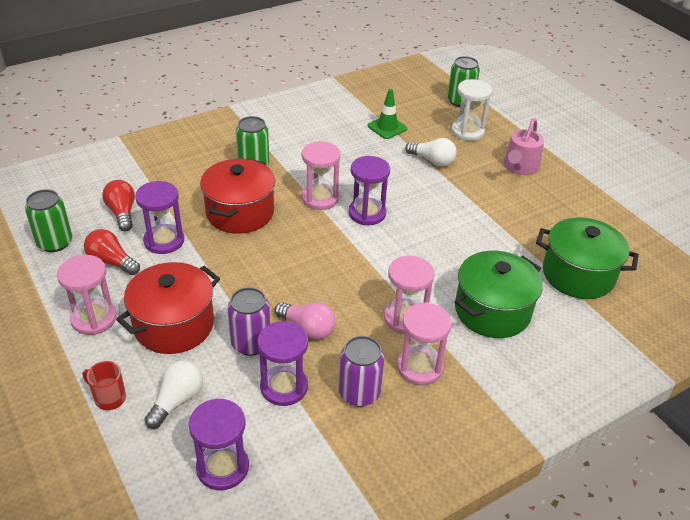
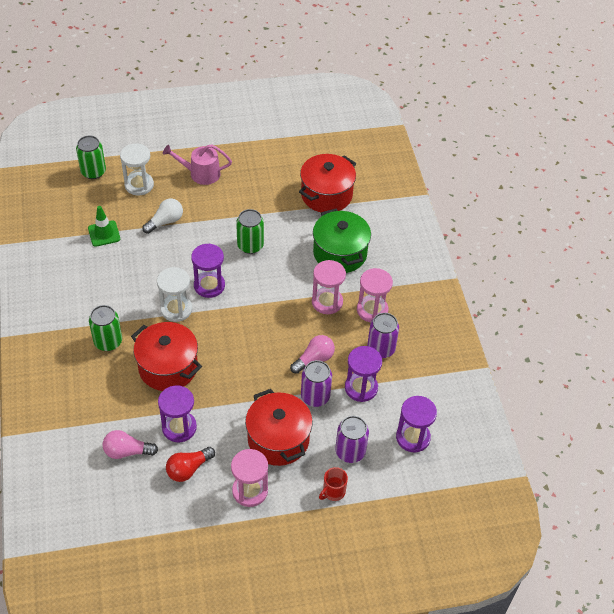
camera: 70 degrees left, 10 degrees up
green can [25,189,72,252] -> green can moved to [236,209,264,254]
red light bulb [102,180,135,231] -> pink light bulb [103,430,158,459]
white light bulb [144,360,203,429] -> purple can [336,416,369,463]
pink hourglass [302,141,341,210] -> white hourglass [157,267,192,322]
pink watering can [504,118,544,175] -> pink watering can turned 135 degrees clockwise [163,144,232,185]
green pot [536,217,639,299] -> red pot [299,154,356,212]

